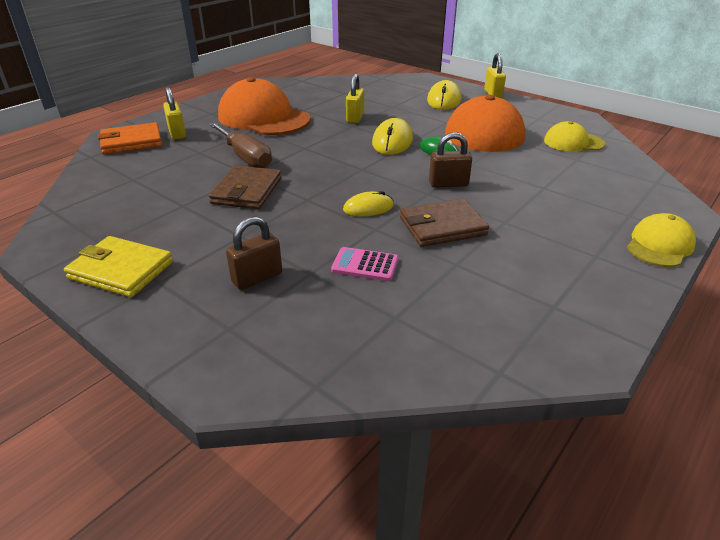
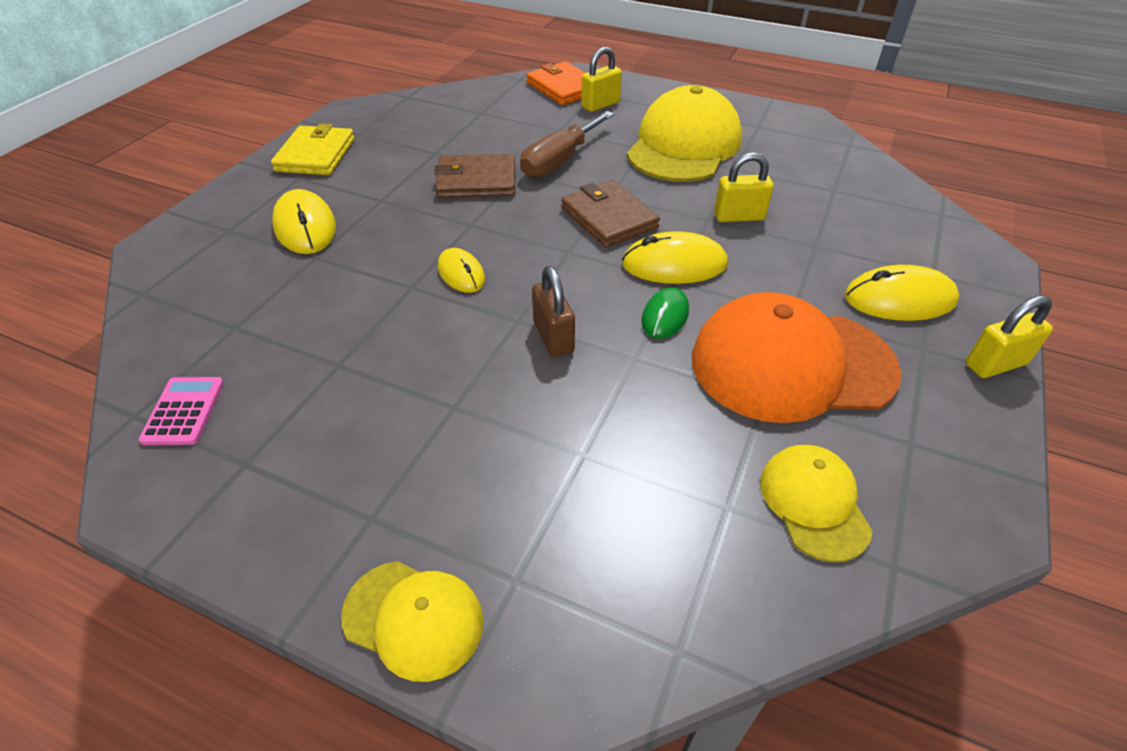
camera: 75 degrees right, 10 degrees up
orange cap [218,77,311,135] -> yellow cap [627,85,742,182]
brown padlock [226,216,282,290] -> yellow mouse [272,189,336,254]
pink calculator [331,247,399,281] -> pink calculator moved to [139,377,224,445]
brown wallet [400,199,489,247] -> brown wallet moved to [561,180,660,248]

